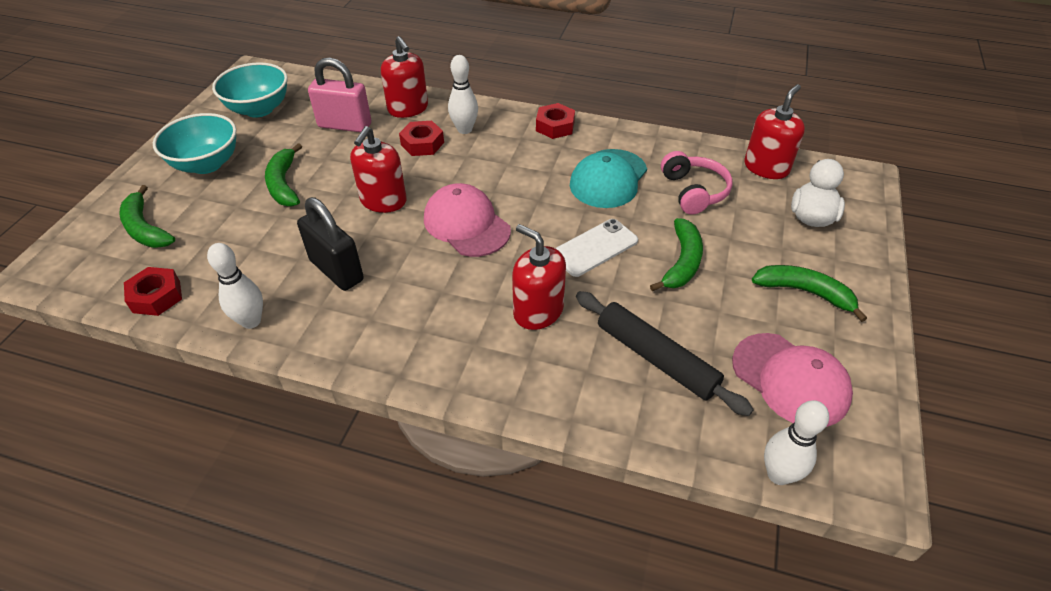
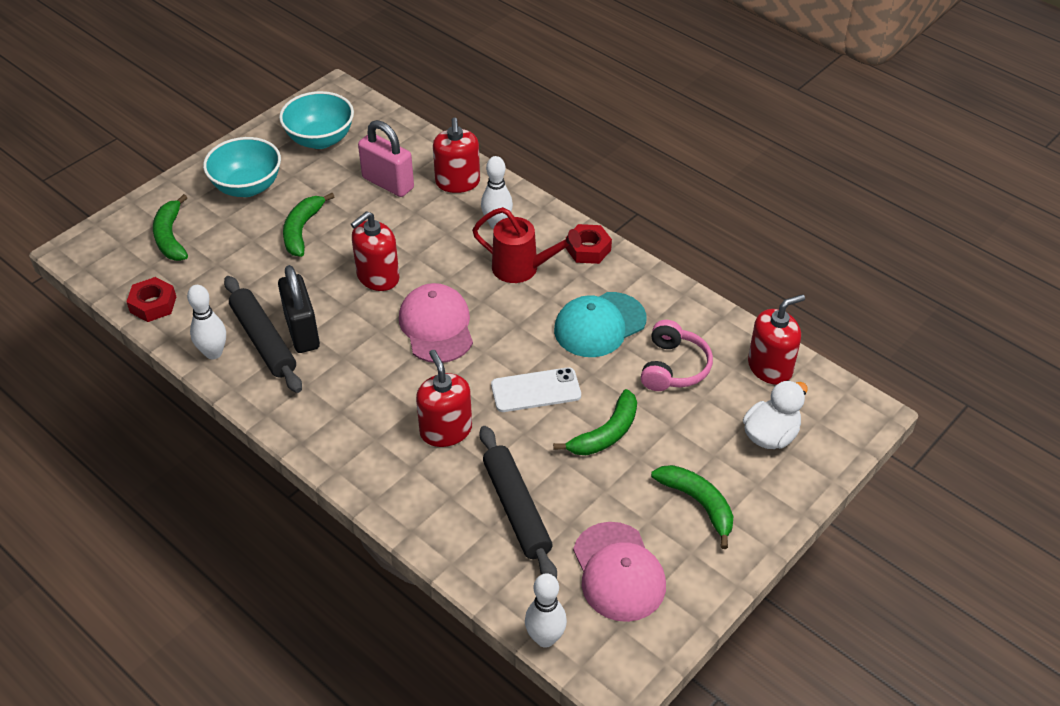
camera: 25 degrees right, 0 degrees up
red nut [399,121,444,156] -> none
none -> black rolling pin [224,276,302,393]
none -> red watering can [472,207,581,283]

